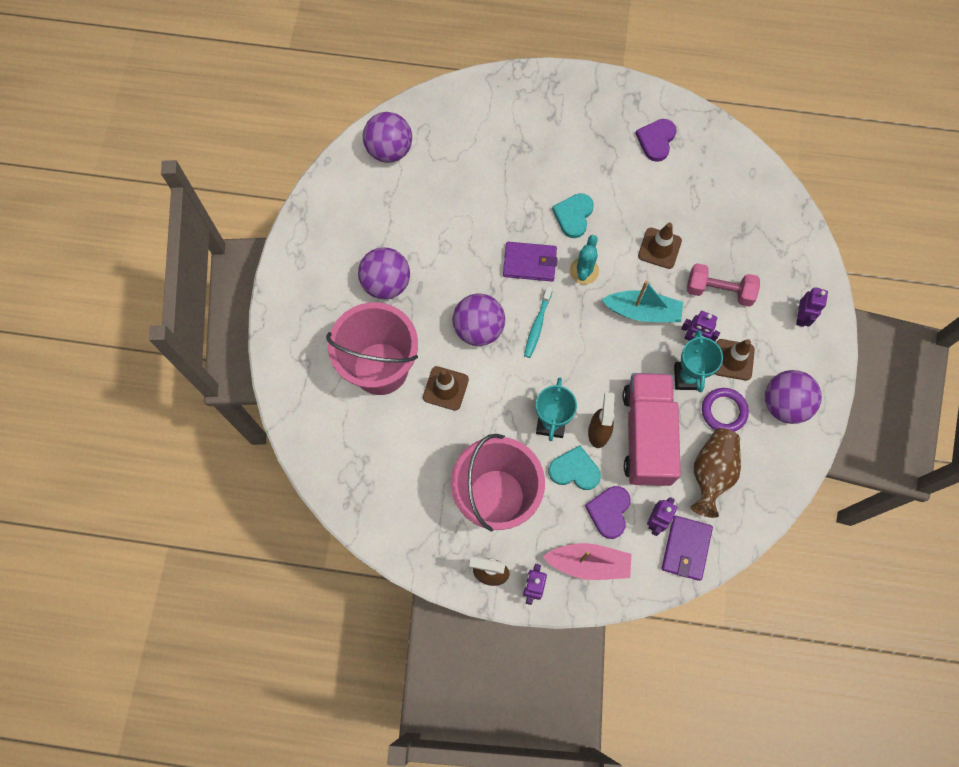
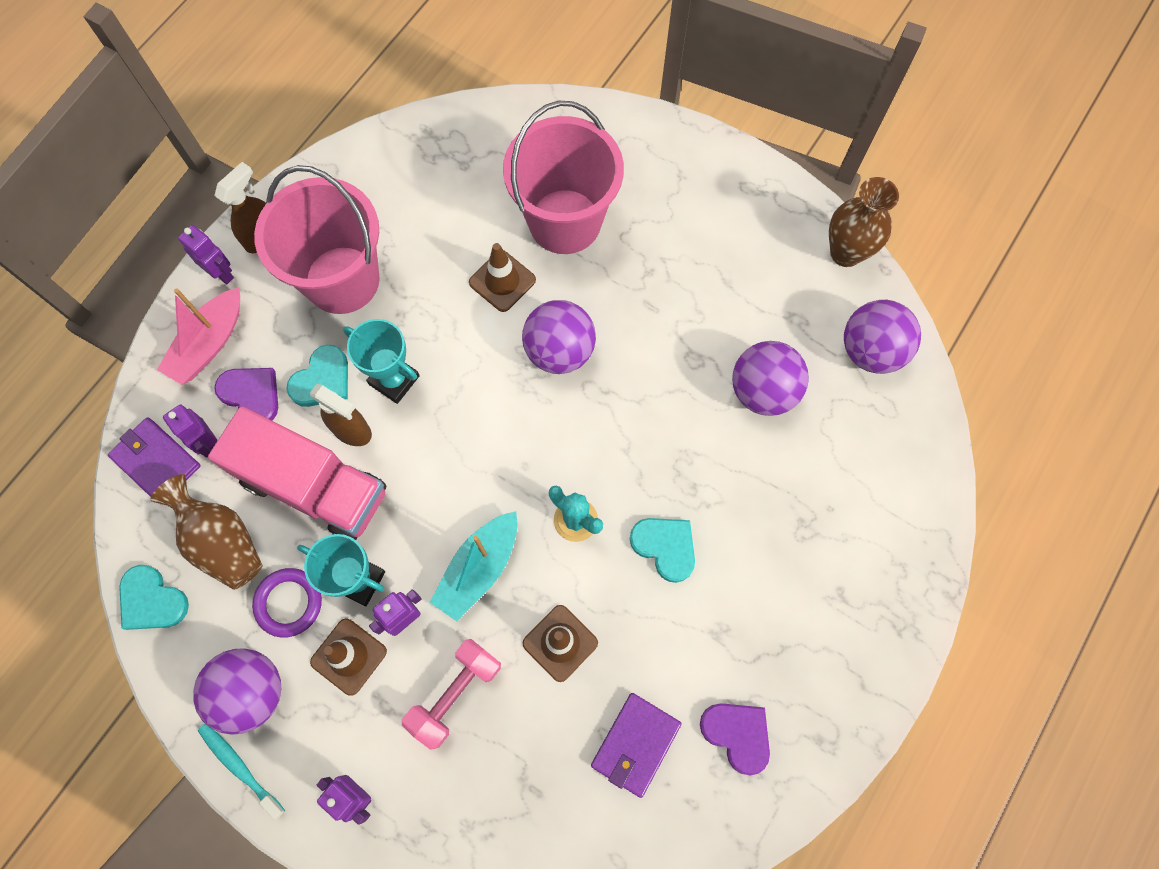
camera: 115 degrees right, 0 degrees up
purple ball [358,247,410,299] -> purple ball moved to [732,341,809,416]
purple wallet [503,242,558,282] -> purple wallet moved to [591,693,682,798]
turquoise toothbrush [524,286,553,358] -> turquoise toothbrush moved to [198,723,285,820]
none -> turquoise heart [119,565,189,630]
none -> brown vase [829,177,899,267]

